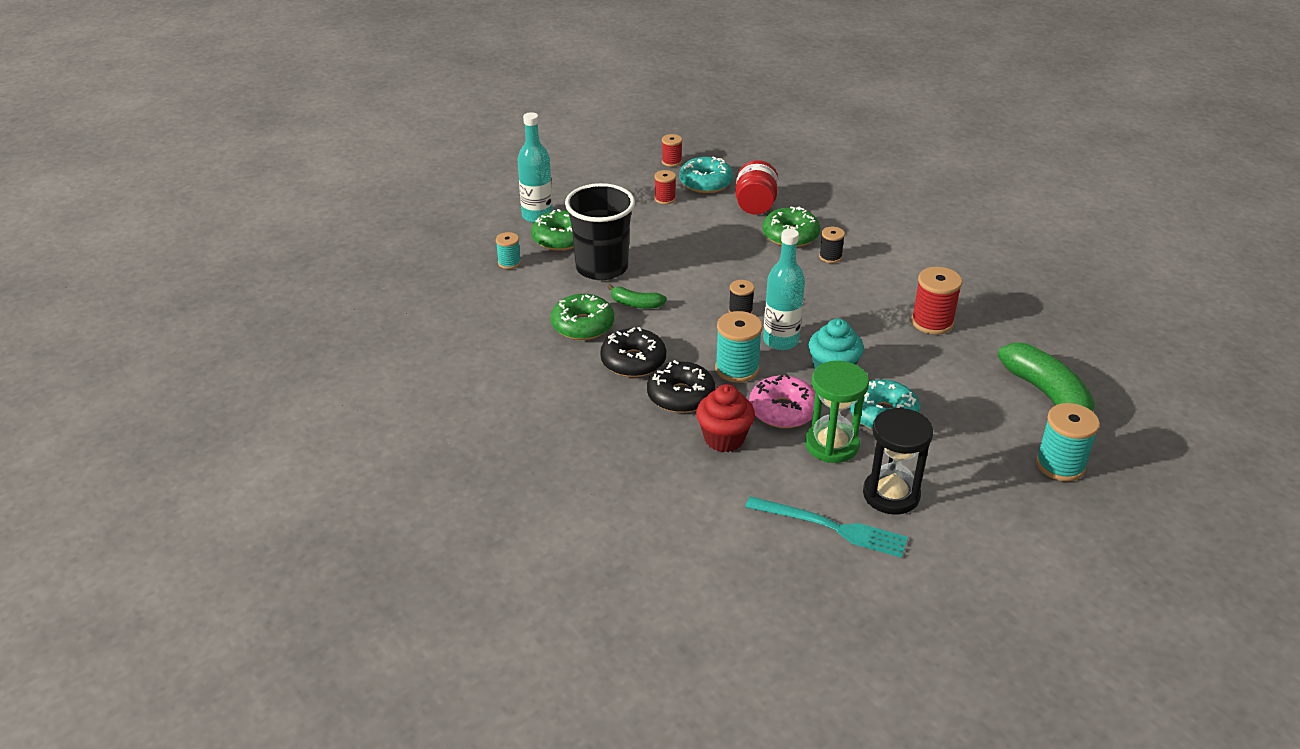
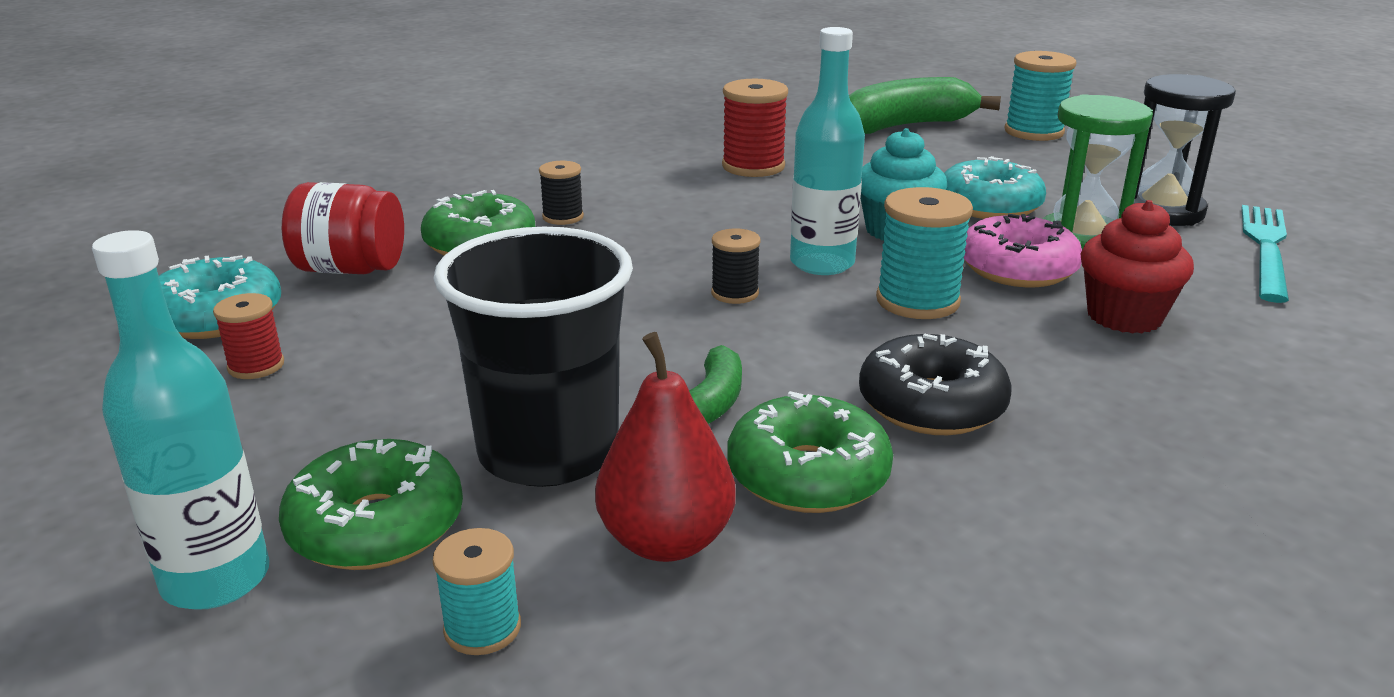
camera: 90 degrees left, 10 degrees down
black donut [647,360,715,413] -> none
red spool [662,134,682,167] -> none
none -> red pear [595,332,736,562]

